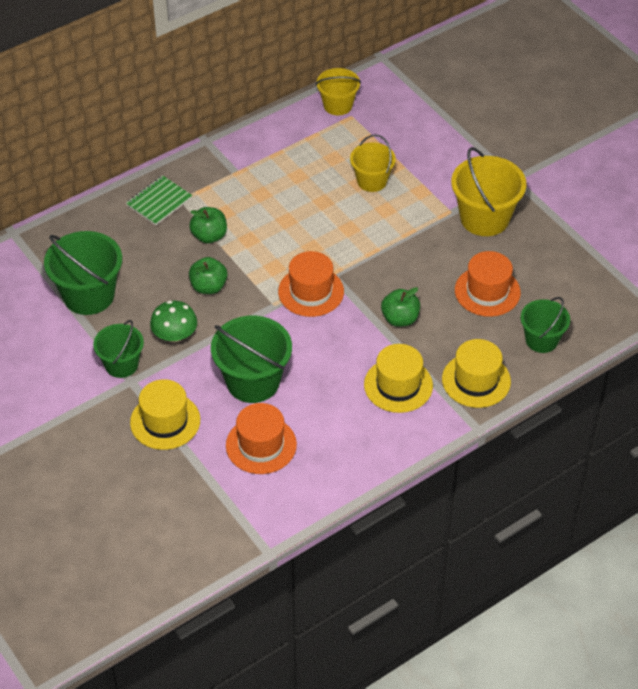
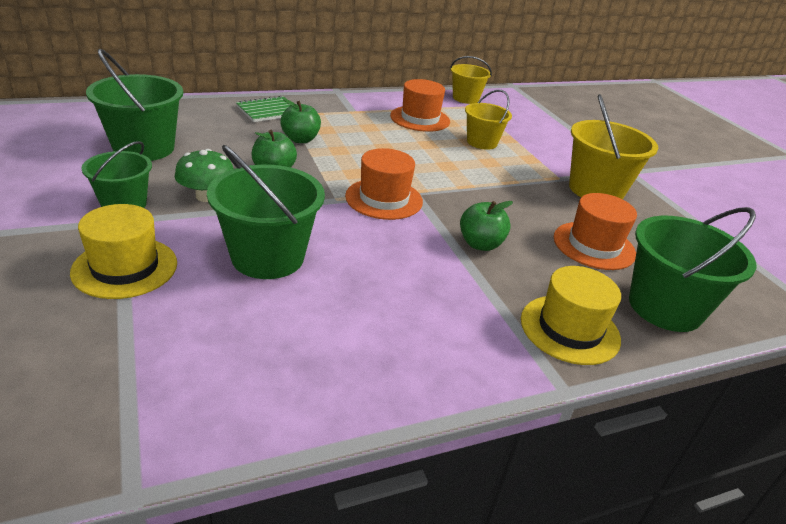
camera: 10 degrees right, 15 degrees down
orange hat [226,403,297,474] -> orange hat moved to [390,79,450,132]
yellow hat [364,344,433,413] -> none
green bucket [520,297,570,353] -> green bucket [629,207,757,332], size x1.60

